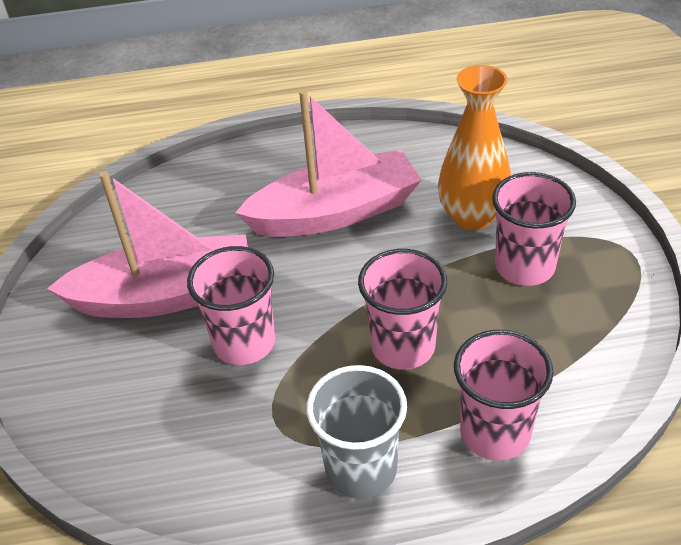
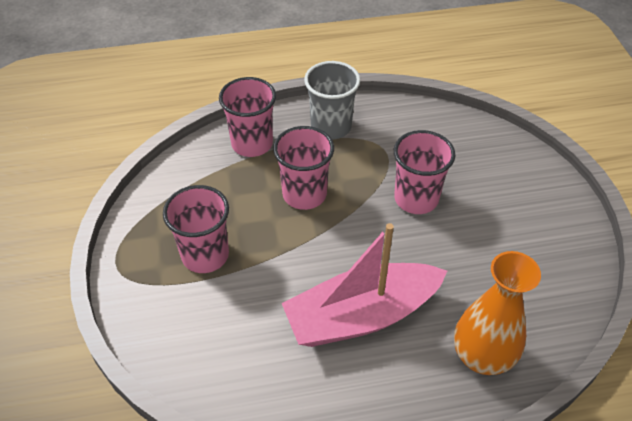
camera: 175 degrees right, 5 degrees up
pink boat [47,171,248,318] -> none
orange vase [438,65,511,230] -> orange vase moved to [454,251,541,375]

